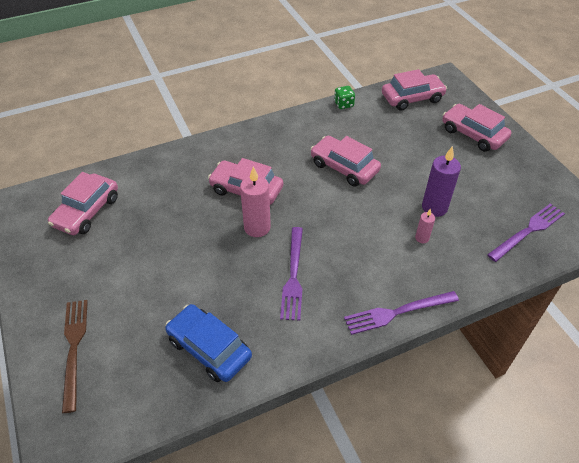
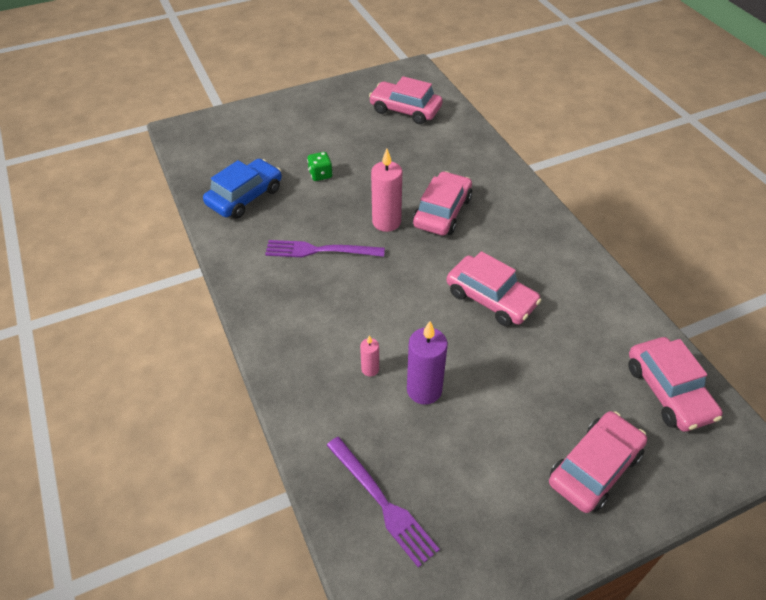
camera: 90 degrees right, 0 degrees up
brown fork [62,300,88,413] -> none
pink car [311,136,381,187] -> pink car turned 90 degrees clockwise [446,251,542,326]
green dice [334,86,355,109] -> green dice moved to [307,152,333,181]
purple fork [344,291,459,335] -> none

